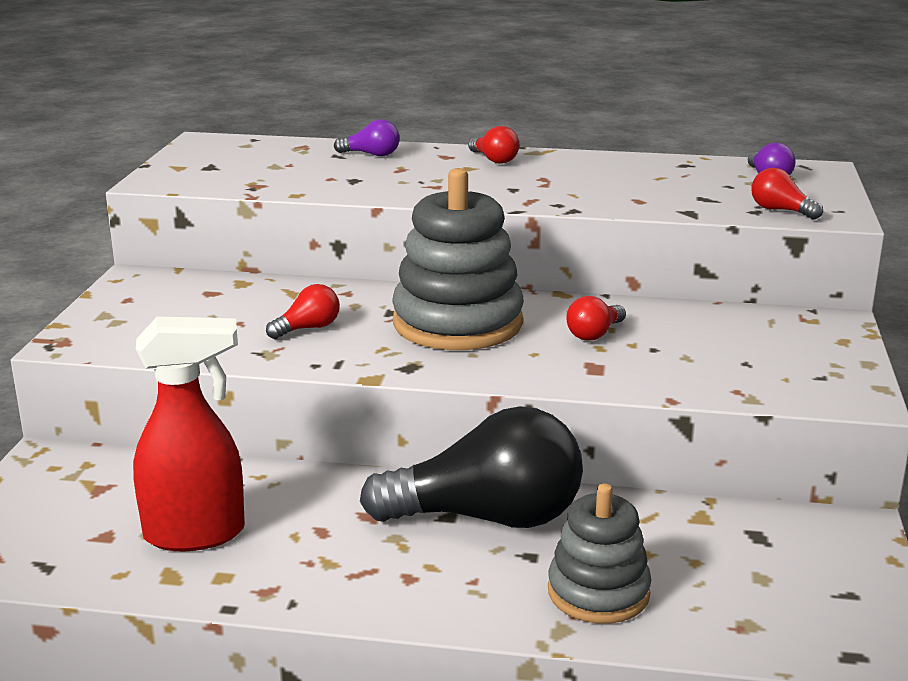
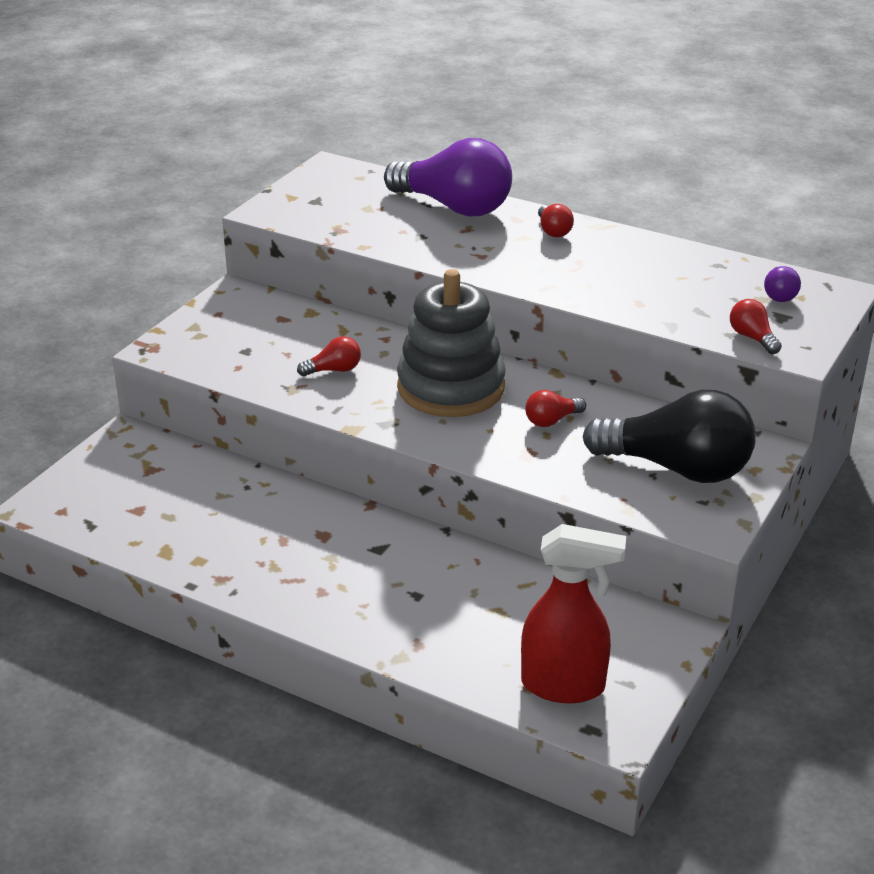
camera: 20 degrees right, 10 degrees up
red spray bottle [133,316,245,551] -> red spray bottle moved to [521,524,626,703]
purple light bulb [334,119,400,156] -> purple light bulb [384,138,512,217], size x2.37
black light bulb [360,407,583,528] -> black light bulb moved to [583,390,756,483]
grey stacking toy [548,483,651,624] -> none

